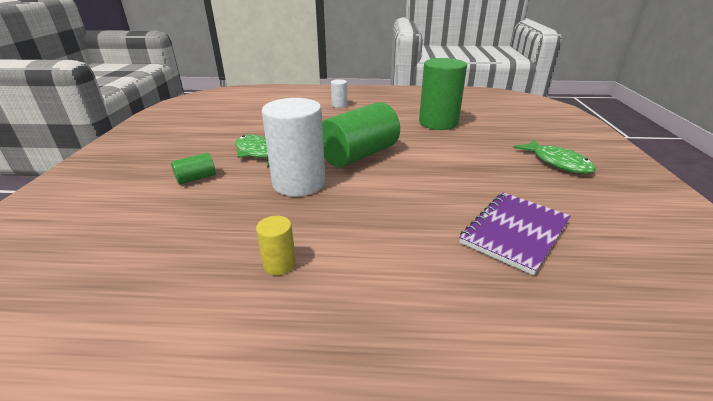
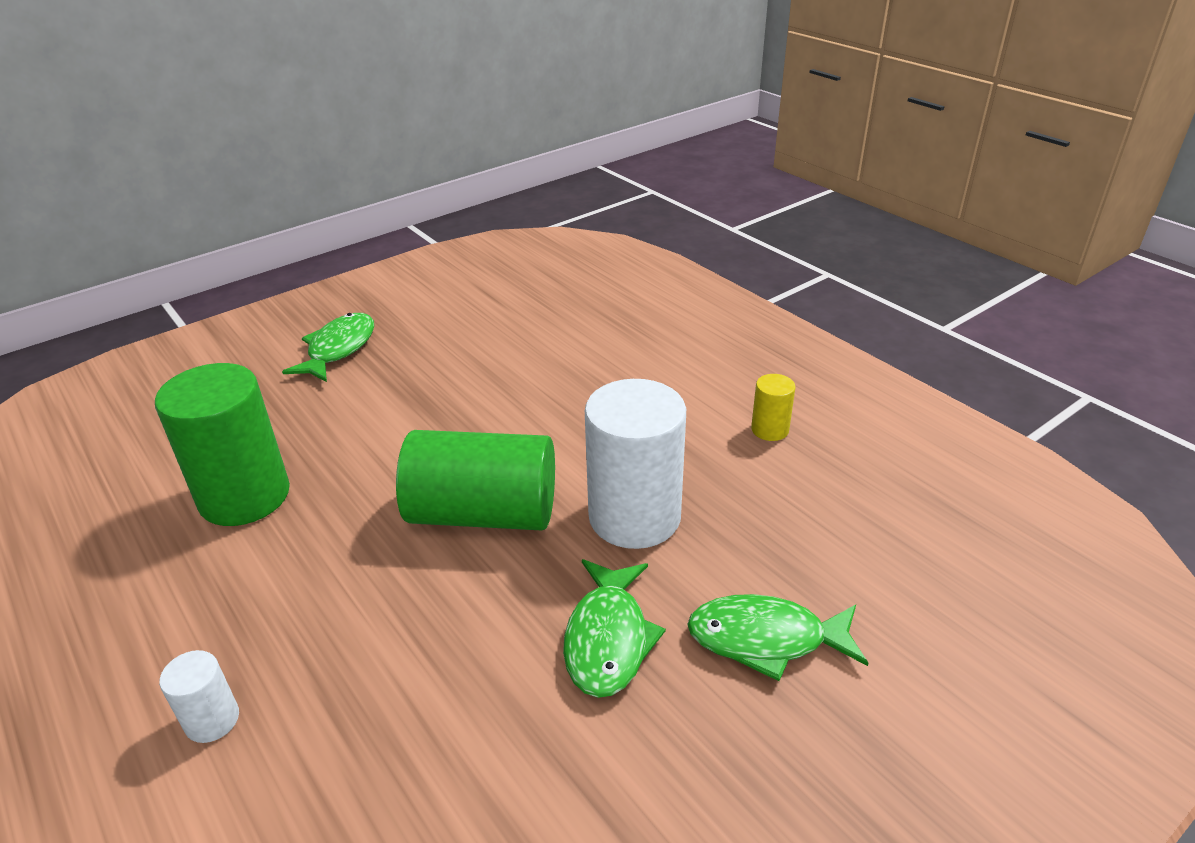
camera: 130 degrees left, 5 degrees up
green cylinder [171,153,216,185] -> green fish [687,594,869,681]
purple notebook [459,192,571,275] -> none

